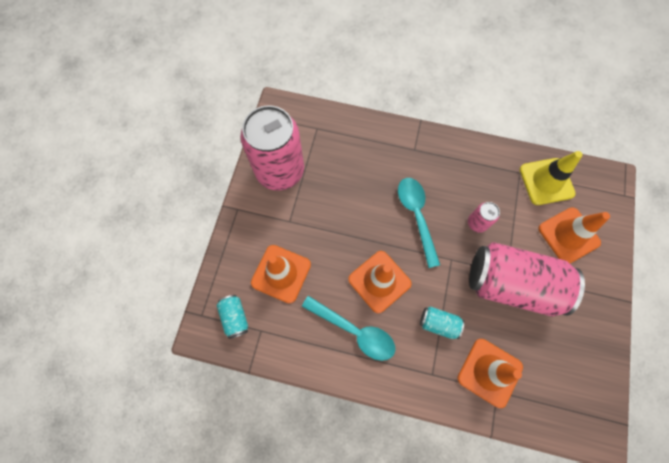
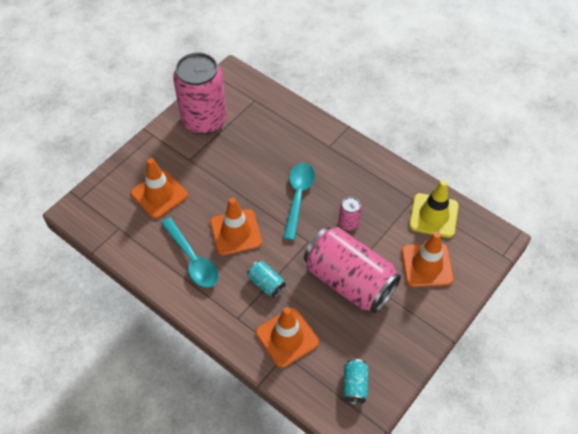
camera: 25 degrees right, 15 degrees down
turquoise can [216,295,248,339] -> turquoise can moved to [343,359,368,404]

